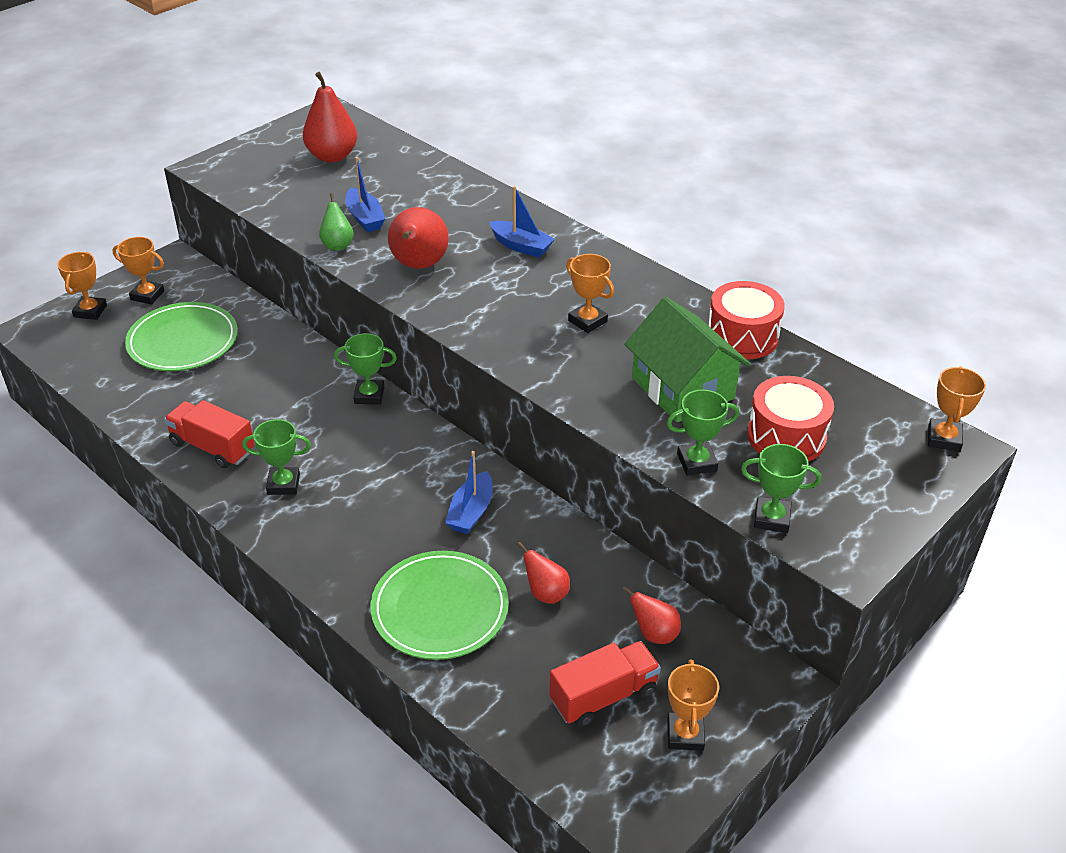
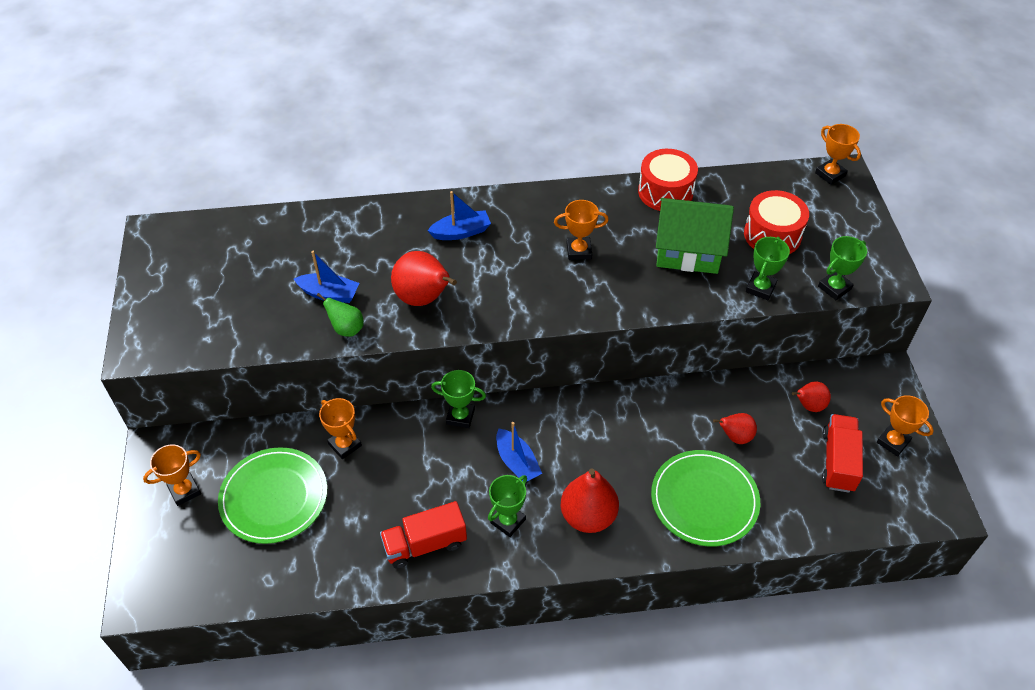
camera: 50 degrees left, 10 degrees up
orange trophy [57,252,107,320] -> orange trophy moved to [319,398,362,459]
red pear [303,72,357,163] -> red pear moved to [561,468,619,533]
green trophy [334,333,397,405] -> green trophy turned 60 degrees clockwise [431,370,486,428]
blue boat [445,451,493,534] -> blue boat moved to [496,422,542,482]

